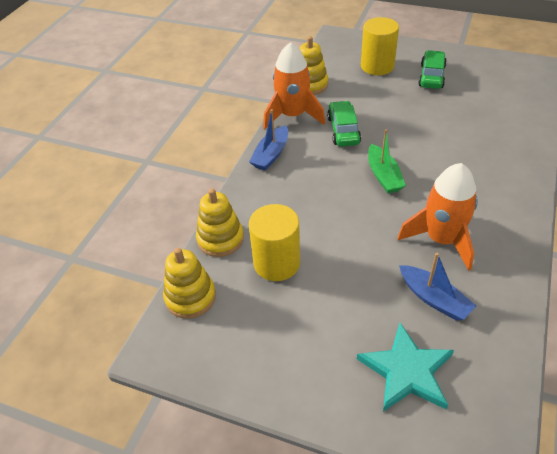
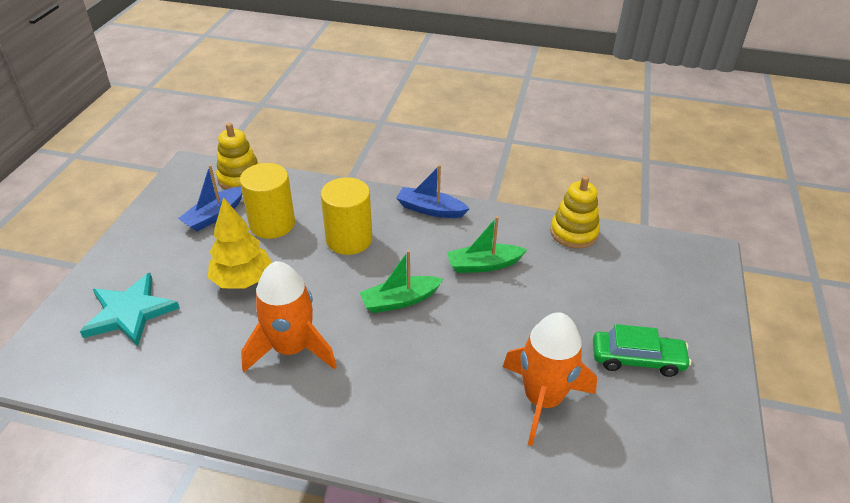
camera: 80 degrees right, 5 degrees down
yellow stacking toy [196,188,244,257] -> none
orange rocket [263,42,325,130] -> orange rocket moved to [503,312,597,446]
green car [327,101,361,146] -> green boat [447,216,527,273]
yellow cylinder [361,17,399,75] -> yellow cylinder moved to [321,177,372,255]
blue boat [399,253,476,320] -> blue boat moved to [178,165,242,232]
none -> yellow tree [208,197,272,289]

